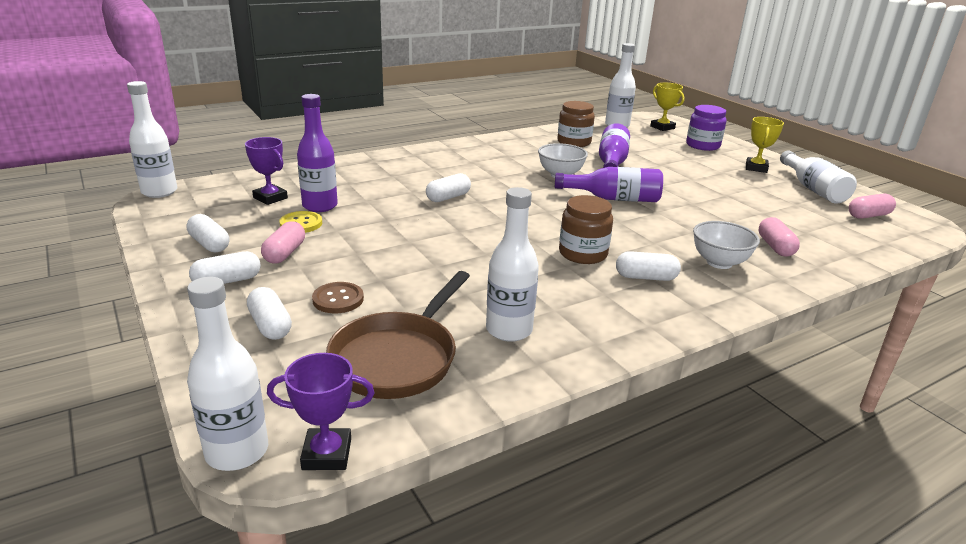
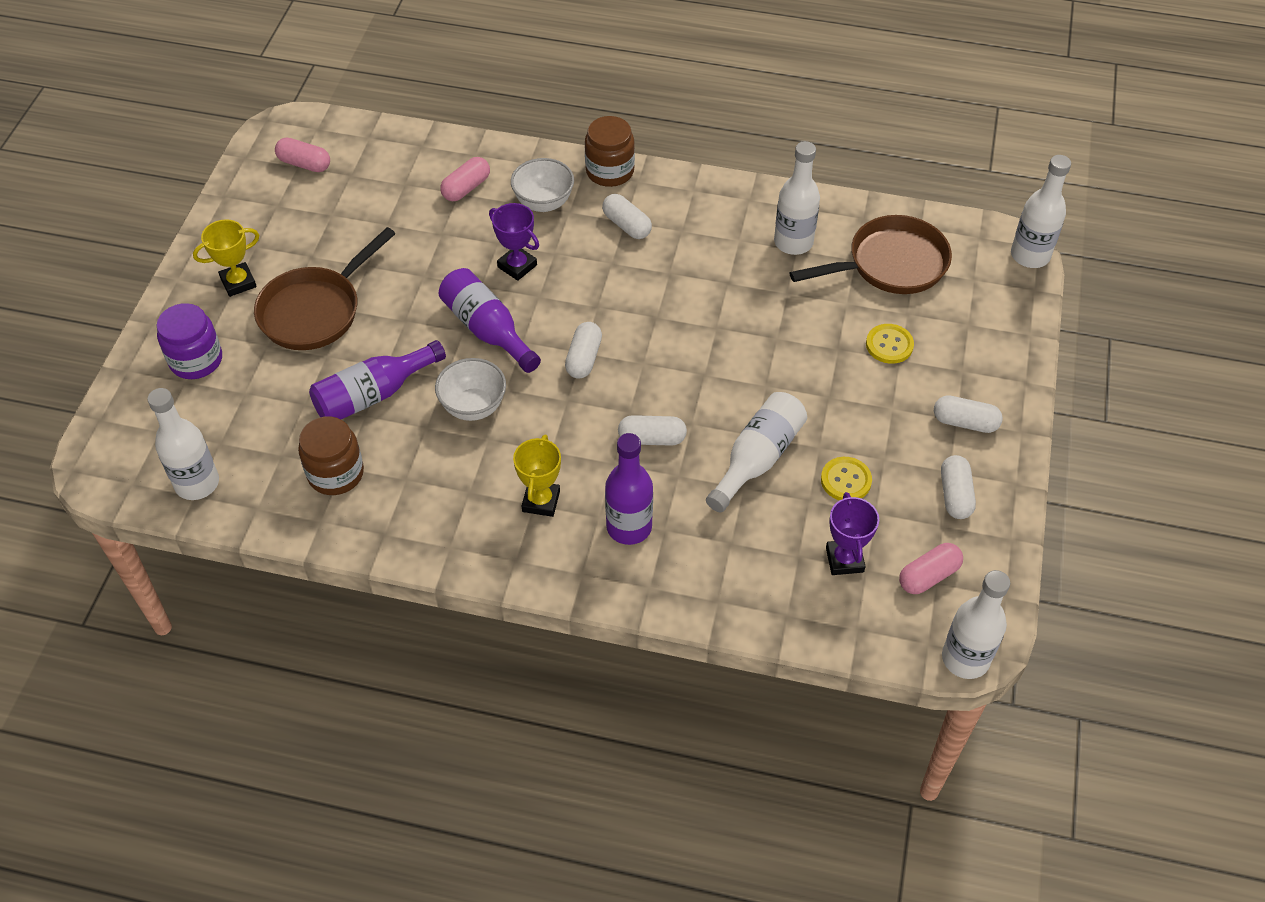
camera: 135 degrees left, 25 degrees up
white capsule [247,287,292,340] -> white capsule moved to [565,322,602,379]
pink capsule [261,221,305,263] -> pink capsule moved to [899,543,963,594]
purple trophy [267,353,374,470] -> purple trophy moved to [489,203,539,281]
purple bottle [297,94,338,212] -> purple bottle moved to [605,433,653,545]
brown button [312,282,364,313] -> yellow button [866,324,914,364]
brown jar [559,195,613,264] -> brown jar moved to [585,116,635,187]
yellow trophy [650,83,685,131] -> yellow trophy moved to [513,435,561,517]
white bottle [780,150,857,204] -> white bottle moved to [706,392,807,512]
none -> brown pan [254,227,396,350]

